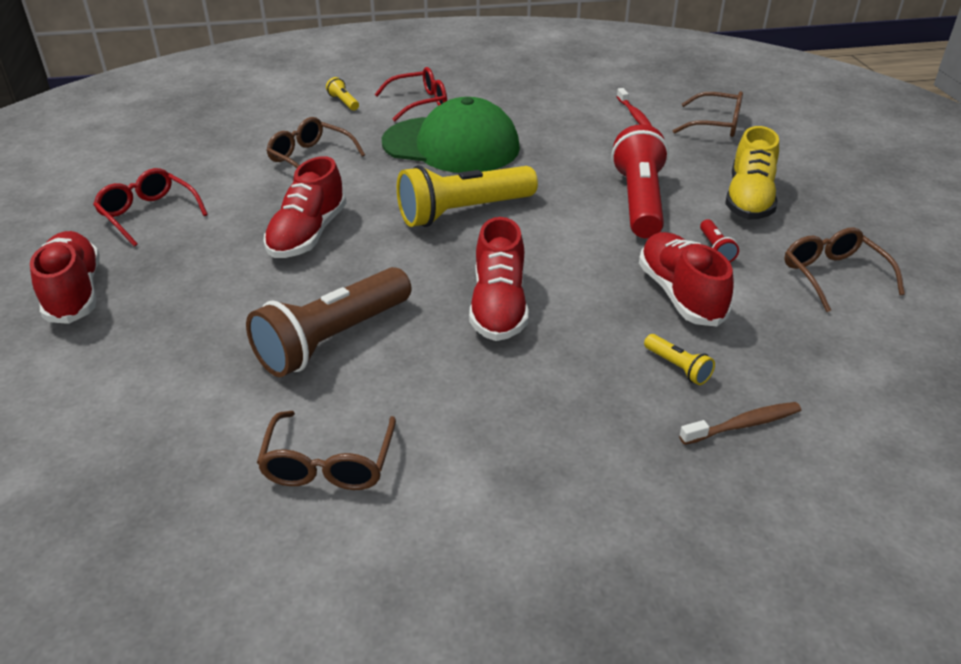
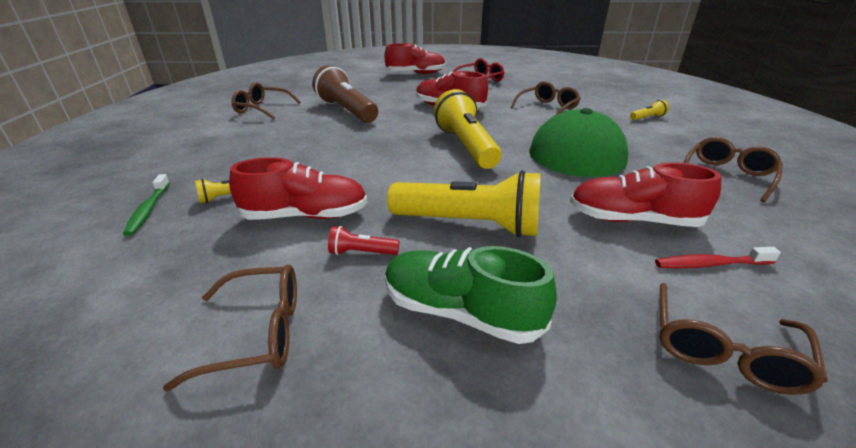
camera: 100 degrees right, 5 degrees down
red glasses [375,67,447,121] -> none
red shoe [469,217,529,341] -> red shoe moved to [570,162,721,227]
red flashlight [611,124,669,238] -> yellow flashlight [387,170,541,237]
brown toothbrush [679,402,801,445] -> green toothbrush [123,174,170,236]
yellow shoe [725,126,779,220] -> green shoe [385,246,557,344]
none -> brown glasses [684,137,782,202]

